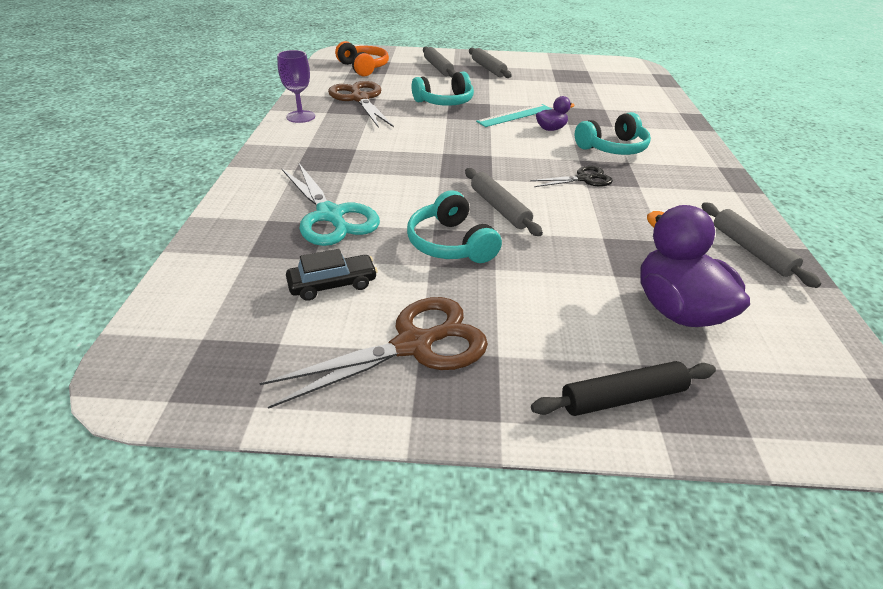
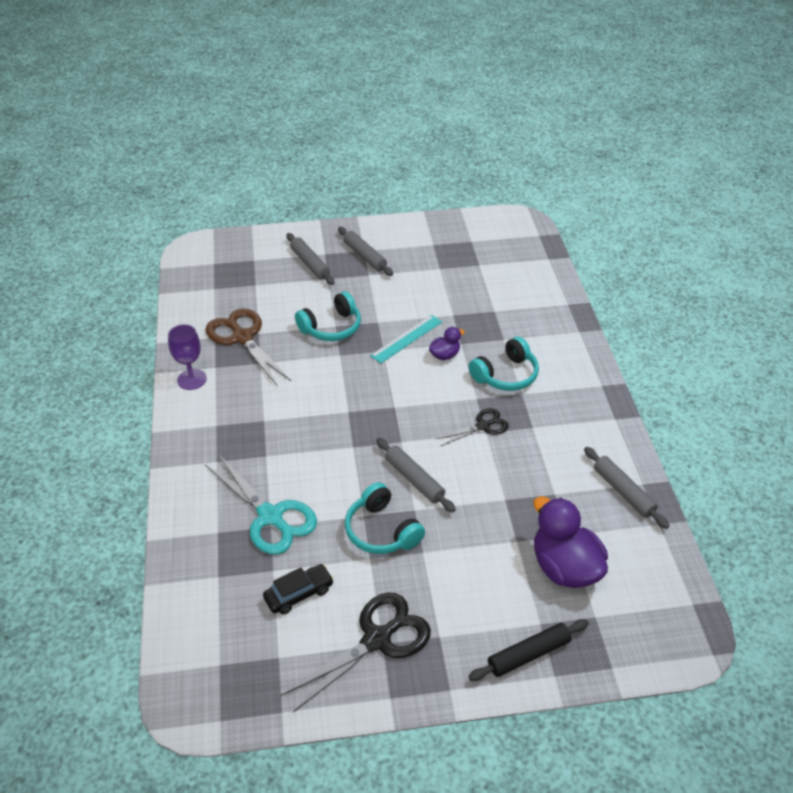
camera: 10 degrees left, 5 degrees up
brown scissors [259,297,488,409] -> black scissors [280,593,431,712]
orange headphones [335,41,389,77] -> none

